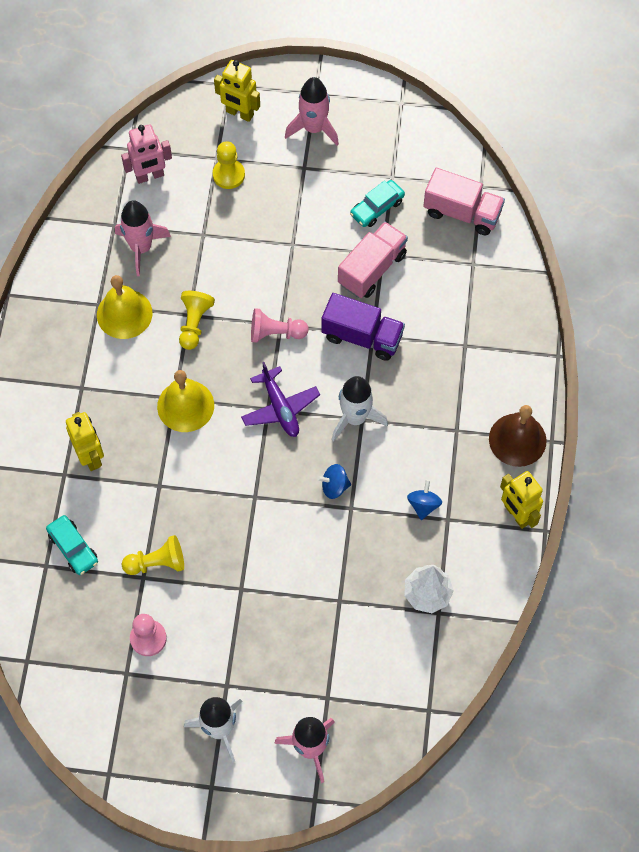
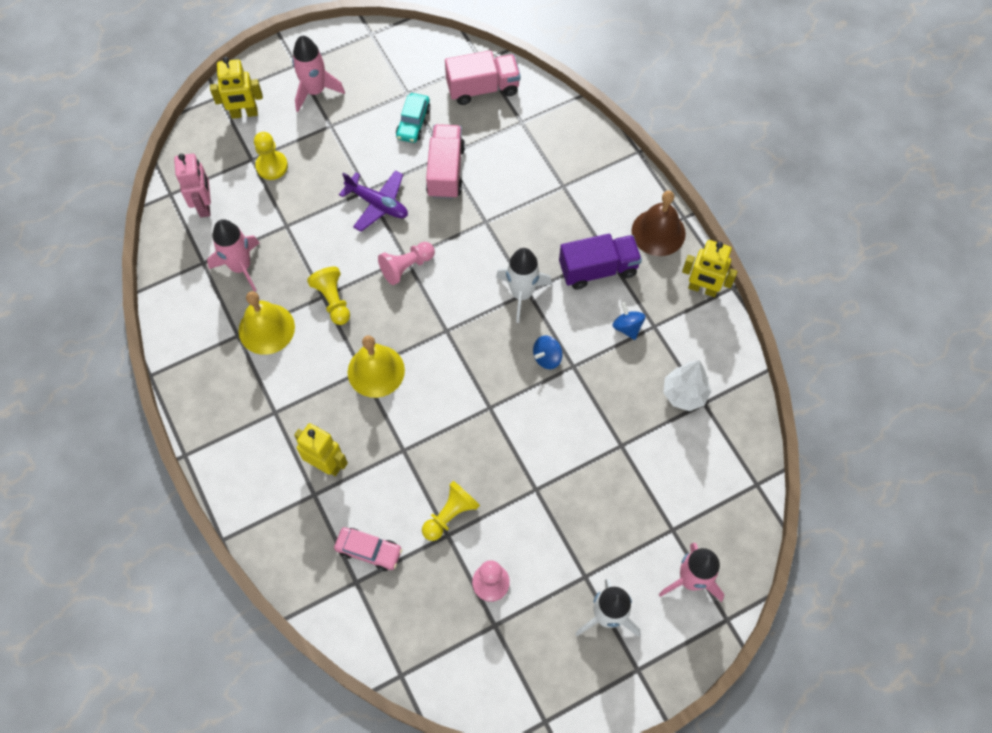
camera: 35 degrees left, 0 degrees up
turquoise car [46,515,98,575] -> pink car [334,527,402,571]
pink robot [121,124,172,184] -> pink robot turned 45 degrees counterclockwise [174,154,211,218]
purple plane [241,362,320,437] -> purple plane moved to [339,170,408,232]
purple truck [321,293,405,361] -> purple truck moved to [559,234,642,290]

